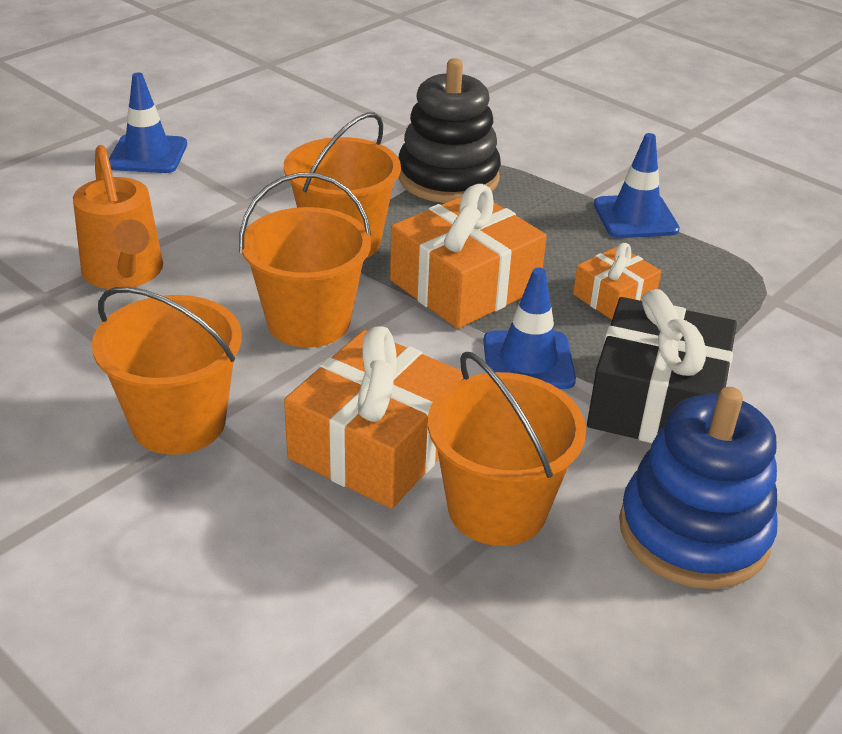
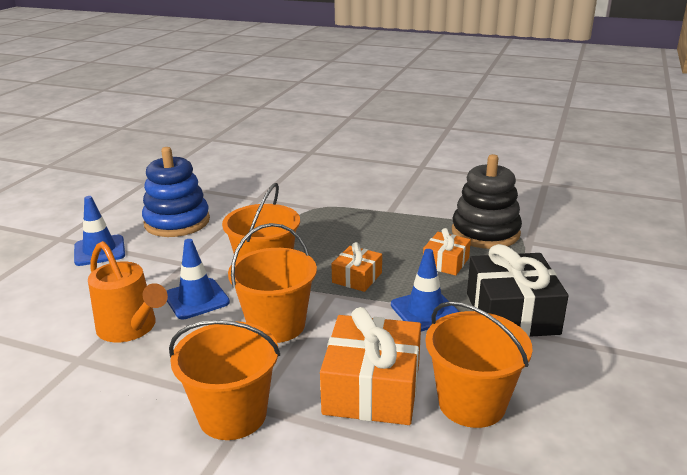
camera: 20 degrees left, 10 degrees down
orange gift [390,184,547,329] -> orange gift [331,242,382,292], size x0.54
black stacking toy [398,58,501,203] -> black stacking toy moved to [452,154,522,249]
blue traffic cone [594,133,680,238] -> blue traffic cone moved to [167,239,230,319]
blue stacking toy [619,387,778,589] -> blue stacking toy moved to [142,147,210,237]

